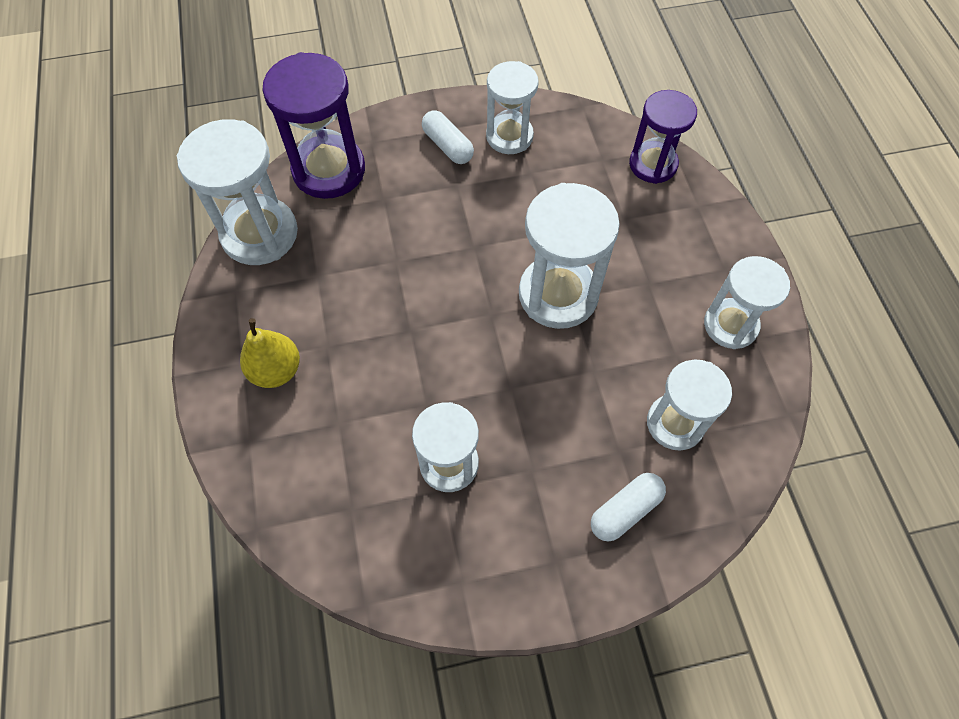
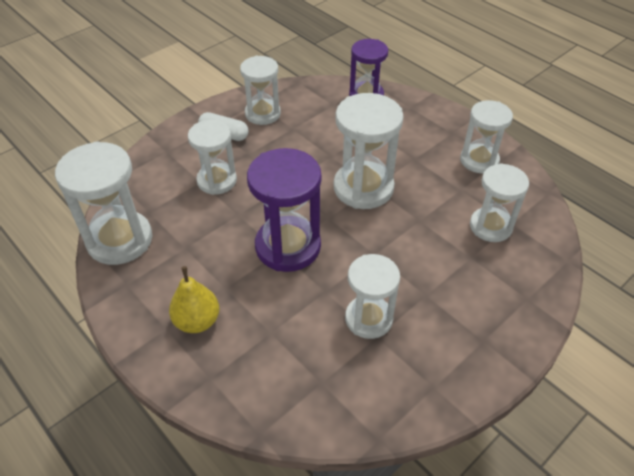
camera: 30 degrees left, 15 degrees down
purple hourglass [262,52,365,199] -> purple hourglass moved to [247,148,321,272]
white capsule [591,473,666,542] -> none
none -> white hourglass [188,120,237,195]

